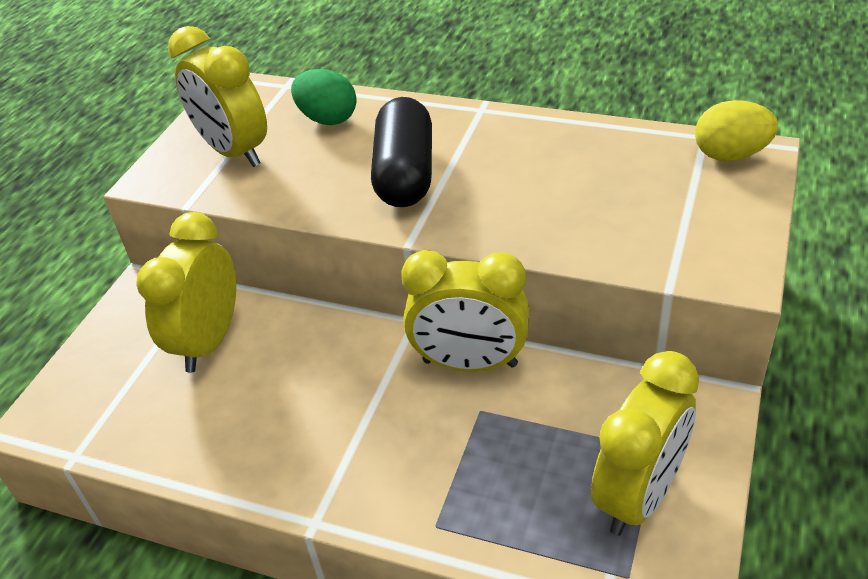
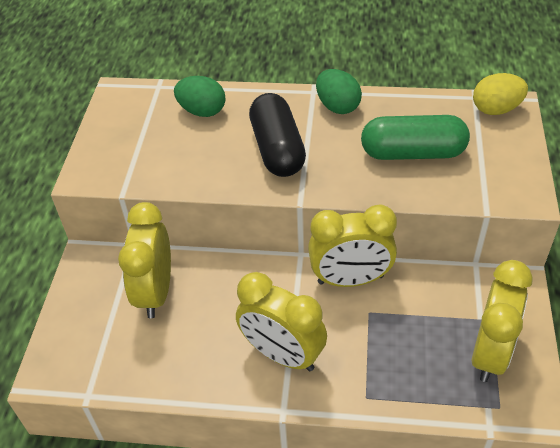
camera: 15 degrees left, 5 degrees up
yellow clock [168,26,267,167] -> yellow clock moved to [236,272,327,371]
none -> green egg [316,69,362,114]
none -> green capsule [361,115,470,160]

